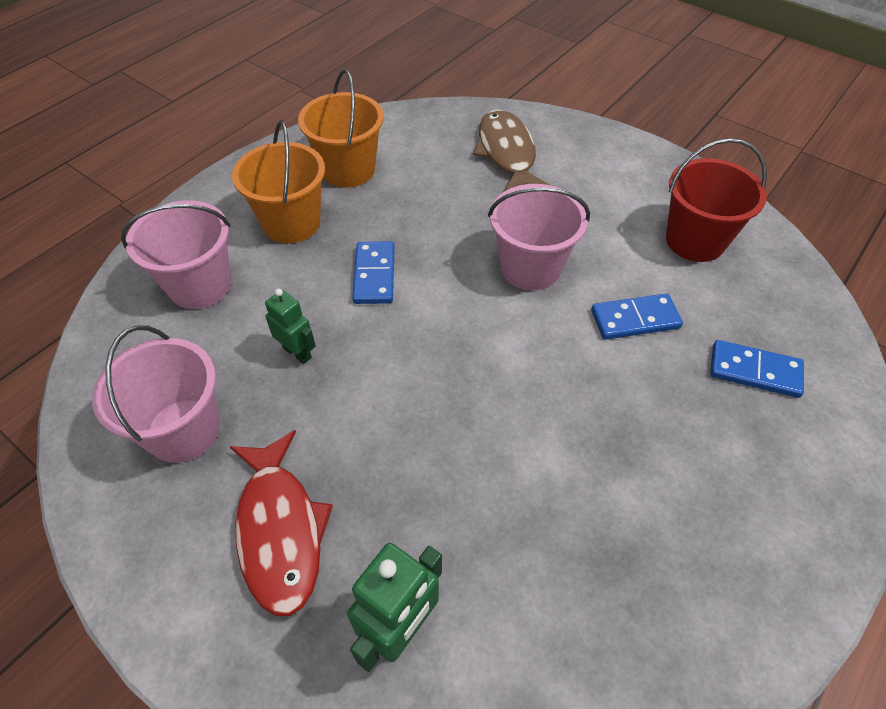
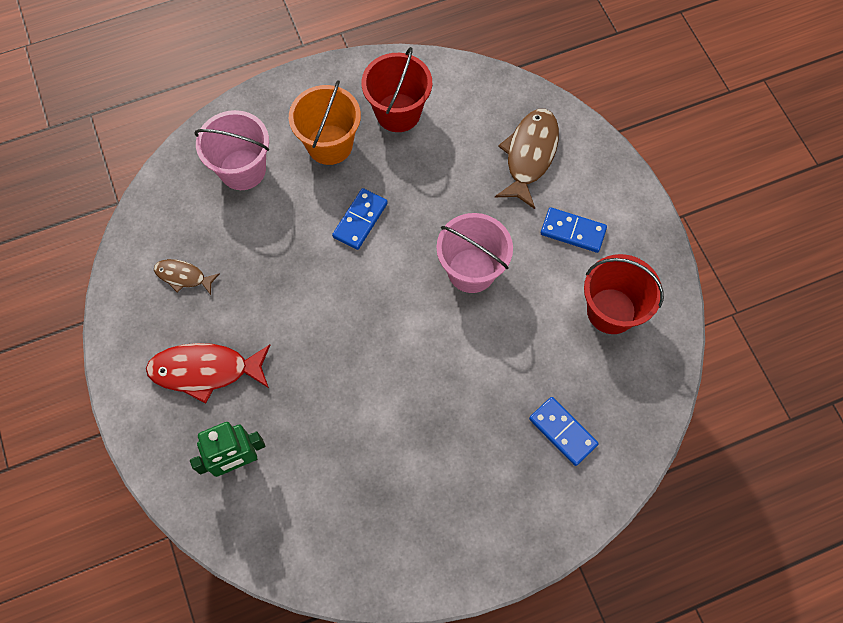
camera: 30 degrees right, 15 degrees up
pink bucket [92,325,220,463] -> brown fish [154,259,220,295]
red fish [229,430,333,616] -> red fish turned 75 degrees clockwise [146,343,270,404]
green robot [265,289,316,364] -> none
orange bucket [298,69,384,188] -> red bucket [362,47,432,132]
blue domino [591,293,683,340] -> blue domino moved to [541,207,607,253]

